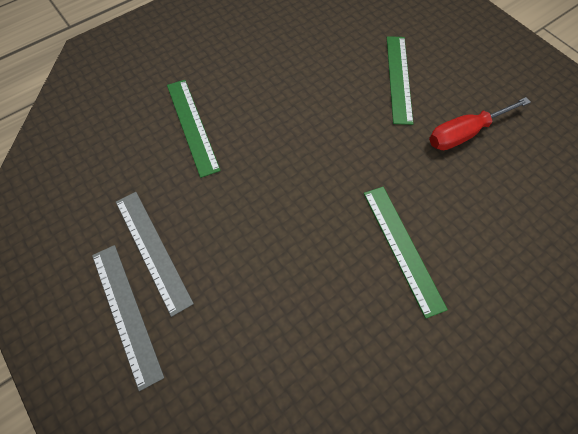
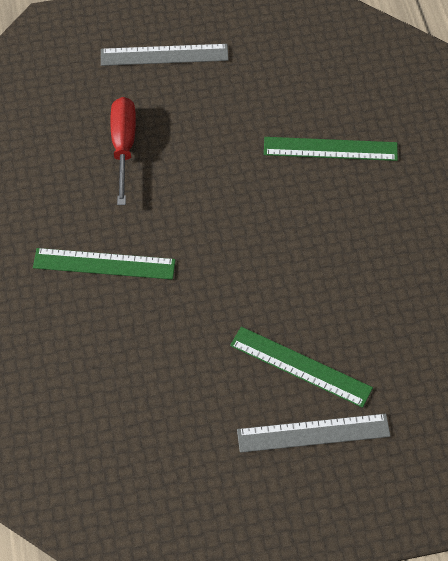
camera: 115 degrees right, 5 degrees down
grey ruler [116,192,194,317] -> grey ruler moved to [237,414,390,453]
red screwdriver [429,97,531,150] -> red screwdriver moved to [110,97,136,205]

